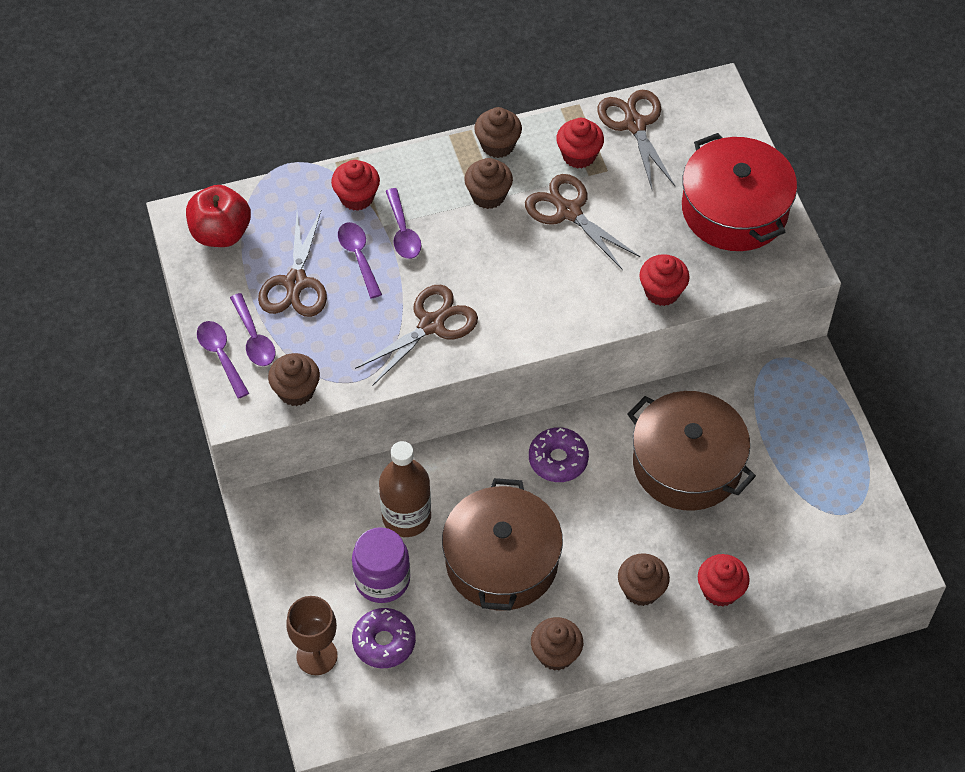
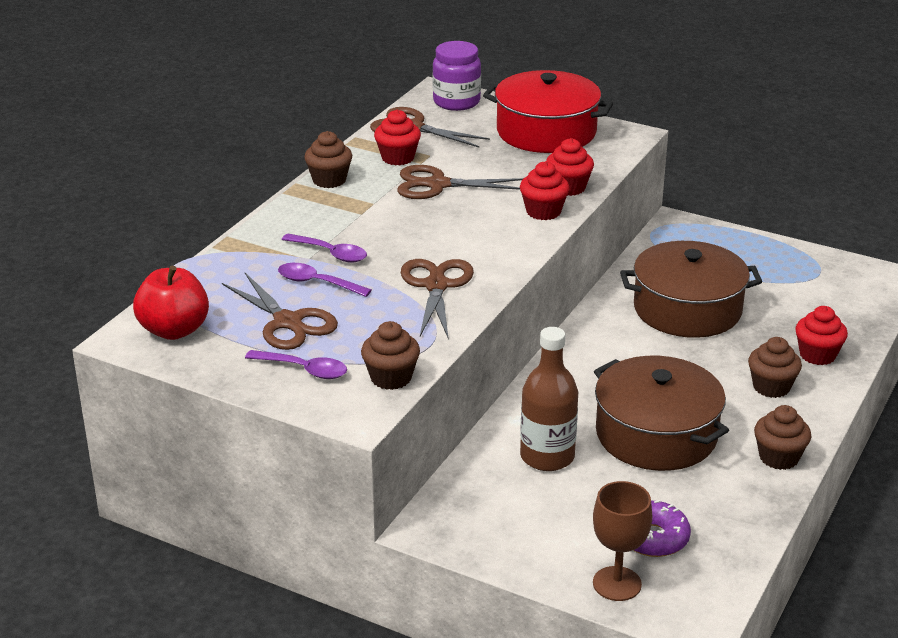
camera: 45 degrees left, 25 degrees down
purple spoon [197,321,249,399] -> none
red cupcake [331,160,380,211] -> red cupcake moved to [520,161,570,220]
purple jar [352,527,410,603] -> purple jar moved to [433,41,481,111]
brown cupcake [464,158,513,209] -> none
purple donut [529,427,589,482] -> none

